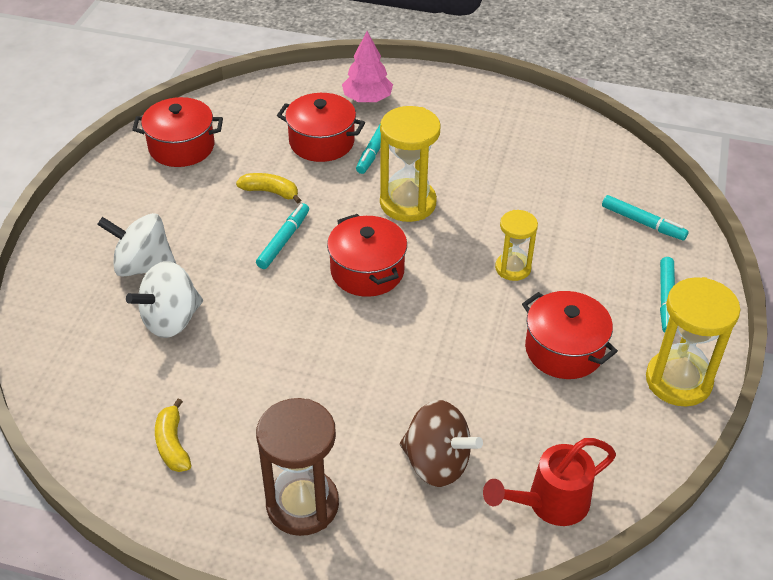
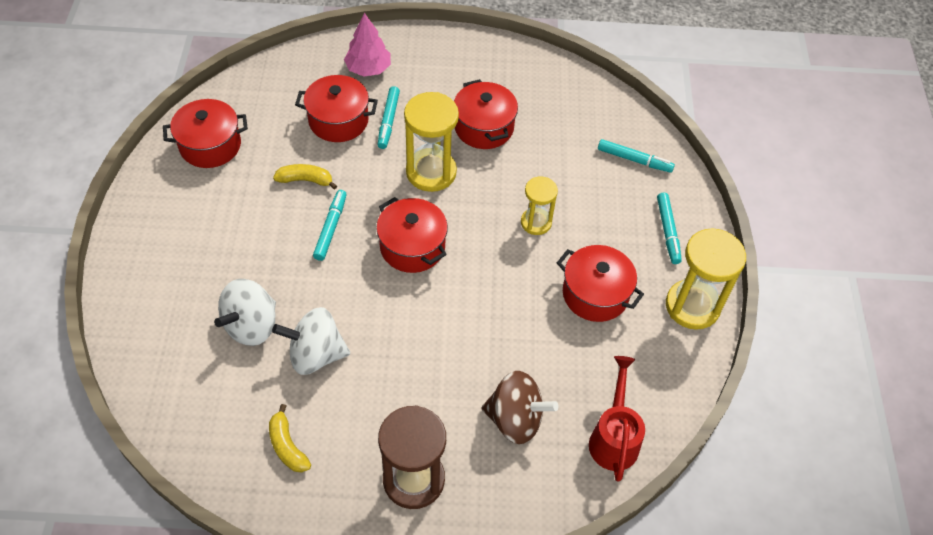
camera: 15 degrees left, 10 degrees up
white spinning top [97,213,176,277] -> white spinning top moved to [272,307,350,375]
red watering can [483,438,616,526] -> red watering can turned 135 degrees clockwise [589,356,645,482]
none -> red pot [454,79,518,149]

